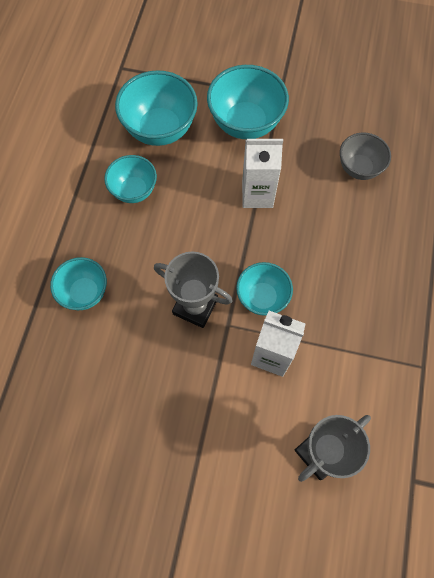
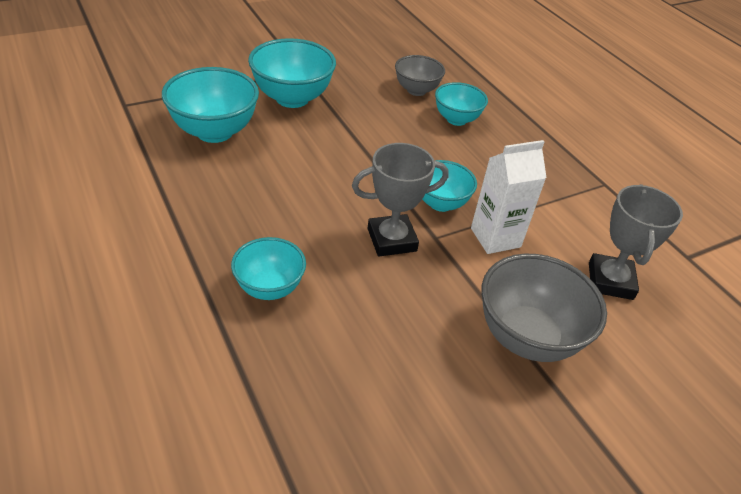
camera: 45 degrees left, 25 degrees down
turquoise bowl [104,155,157,203] -> turquoise bowl moved to [435,82,488,126]
white carton [242,139,283,208] -> none
none -> grey bowl [481,254,607,362]

